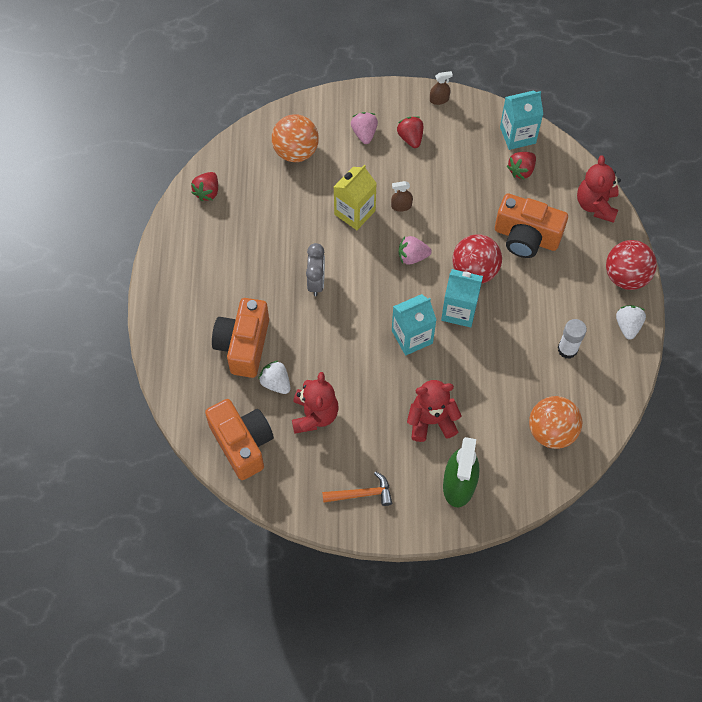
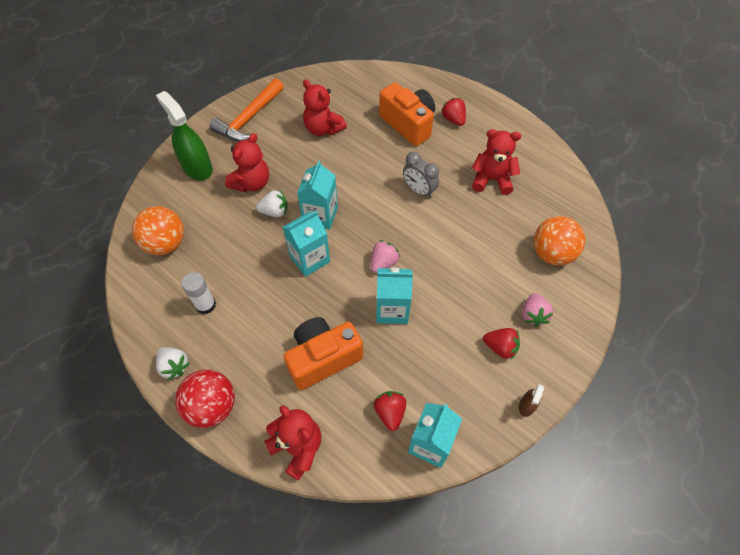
camera: 130 degrees right, 5 degrees down
red strawberry [191,172,218,201] -> red strawberry moved to [441,98,466,126]
orange camera [205,399,274,480] -> none
white strawberry [258,360,290,394] -> white strawberry moved to [256,190,288,217]
orange hammer [322,471,392,506] -> orange hammer [210,78,284,142], size x1.63
yellow carton [334,165,377,230] -> none
pink strawberry [351,112,378,144] -> pink strawberry turned 60 degrees clockwise [522,293,553,327]
brown spray bottle [391,181,413,212] -> none
red ball [452,234,502,283] -> none
none -> turquoise carton [376,268,413,324]
none -> red teddy bear [472,129,521,195]

